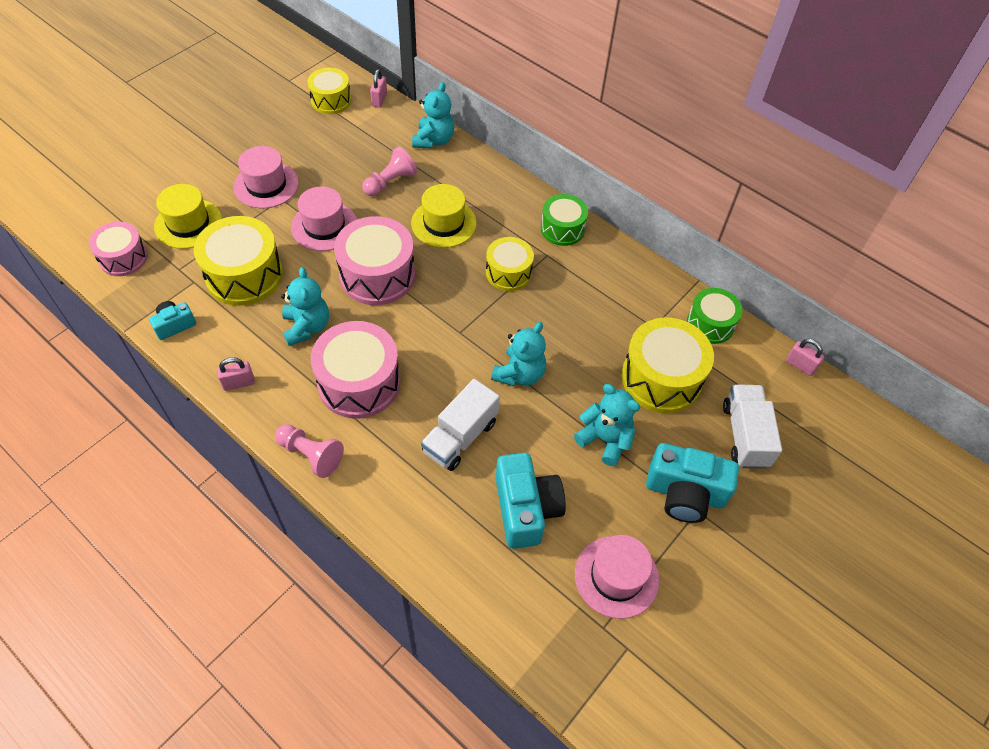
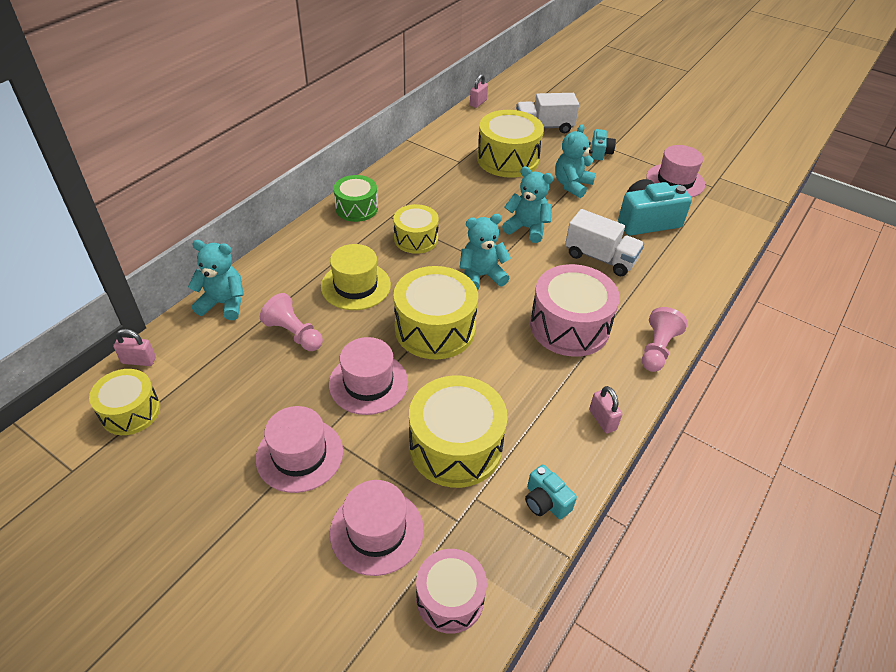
camera: 95 degrees left, 10 degrees down
yellow hat [154,184,222,249] -> pink hat [330,480,424,576]
turquoise teddy bear [281,267,329,346] -> turquoise teddy bear moved to [460,214,511,290]
pink drum [334,216,415,305] -> yellow drum [394,266,478,359]
turquoise camera [646,443,739,523] -> turquoise camera [591,129,616,160], size x0.54
green drum [687,288,743,344] -> none

